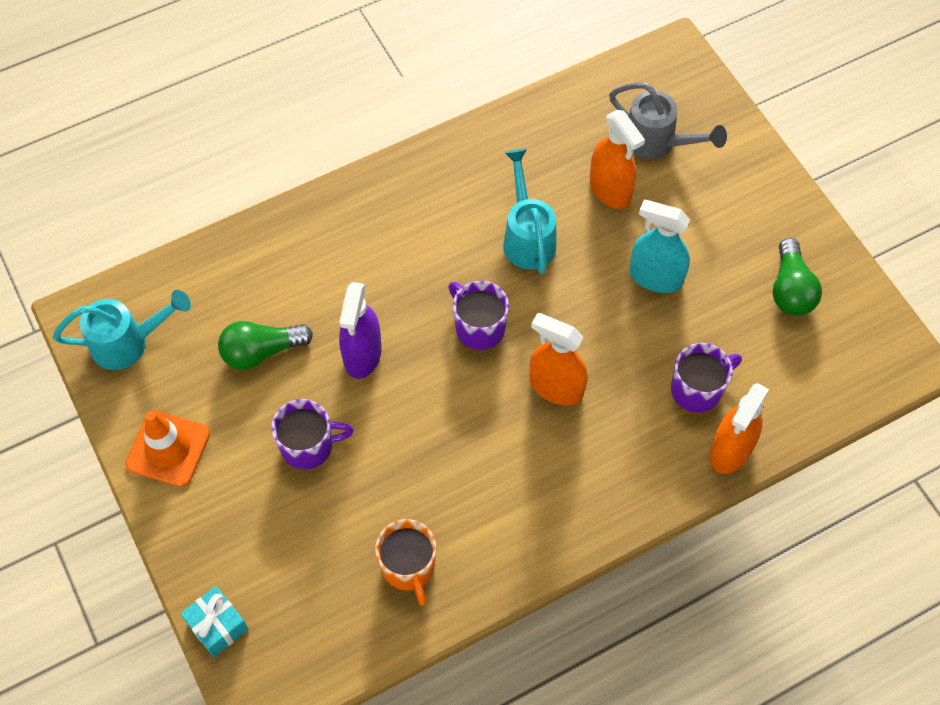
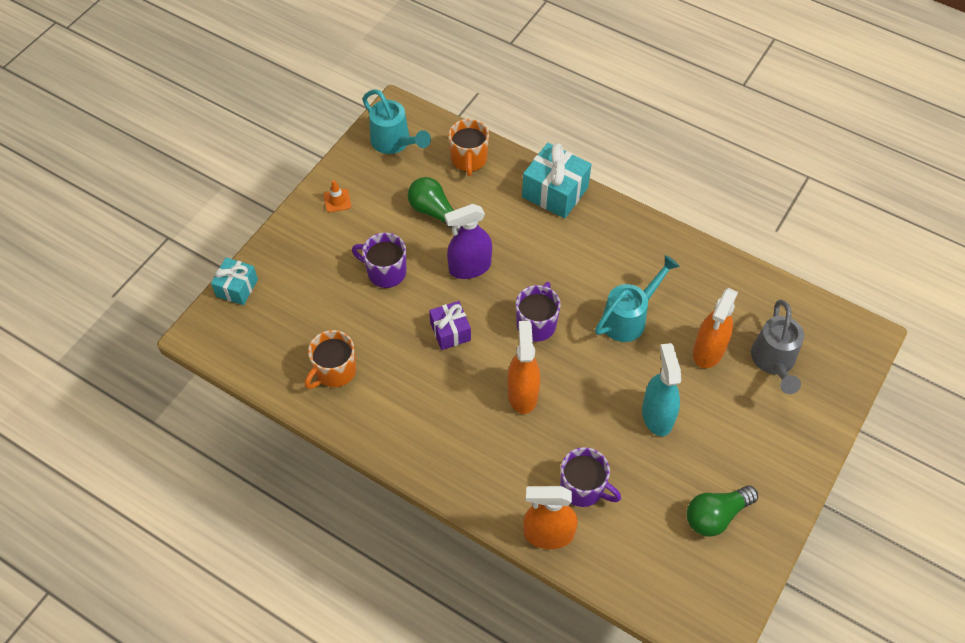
camera: 60 degrees right, 5 degrees down
orange traffic cone [125,411,210,487] -> orange traffic cone [324,180,351,212], size x0.51
purple mug [271,399,354,469] -> purple mug turned 150 degrees clockwise [352,233,406,288]
none -> purple gift [429,301,471,350]
none -> orange mug [448,119,489,176]
none -> turquoise gift [522,143,592,218]

